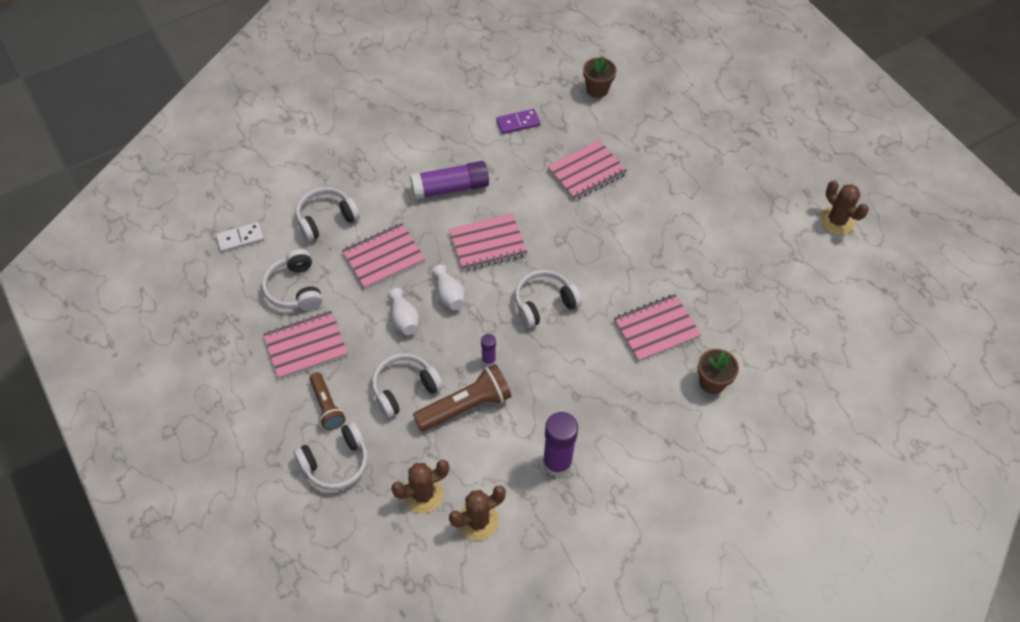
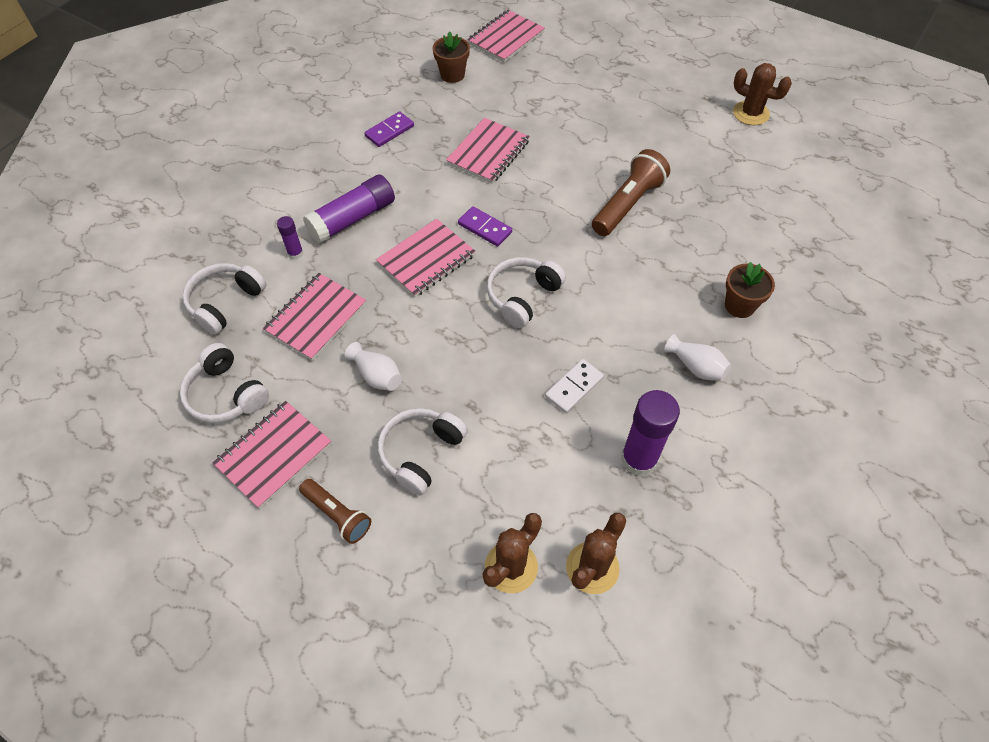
camera: 25 degrees left, 0 degrees up
white domino [216,222,264,252] -> white domino moved to [545,359,604,413]
white headphones [294,422,368,491] -> none
brown flashlight [413,364,511,431] -> brown flashlight moved to [592,149,670,236]
white vase [432,265,465,310] -> white vase moved to [664,334,731,381]
purple glue stick [481,334,496,367] -> purple glue stick moved to [277,216,303,260]
pink notebook [614,294,701,362] -> pink notebook moved to [467,10,545,63]
none -> purple domino [458,206,512,246]

